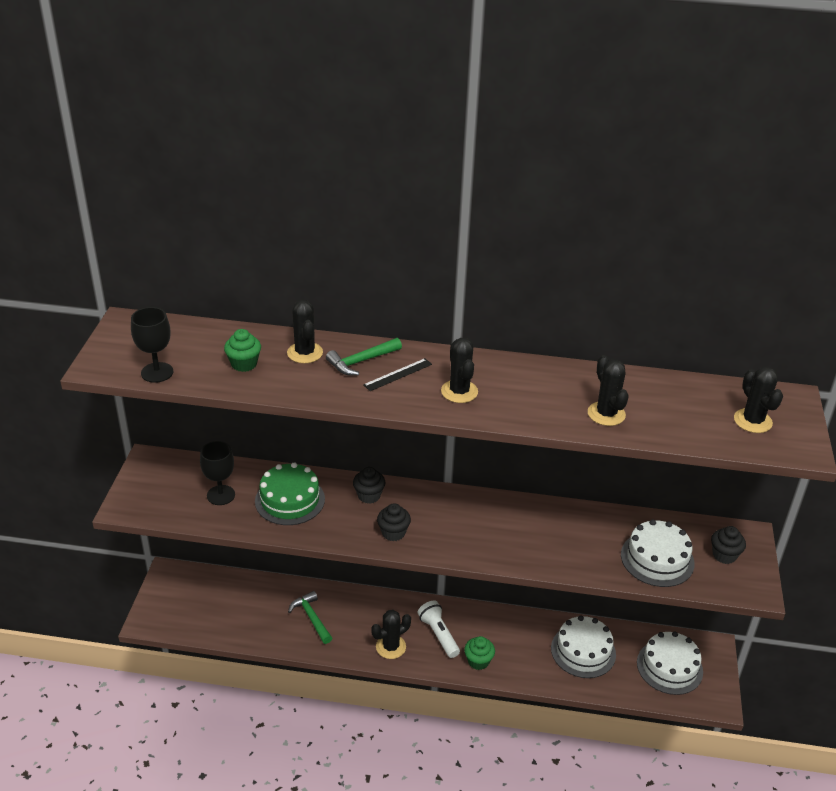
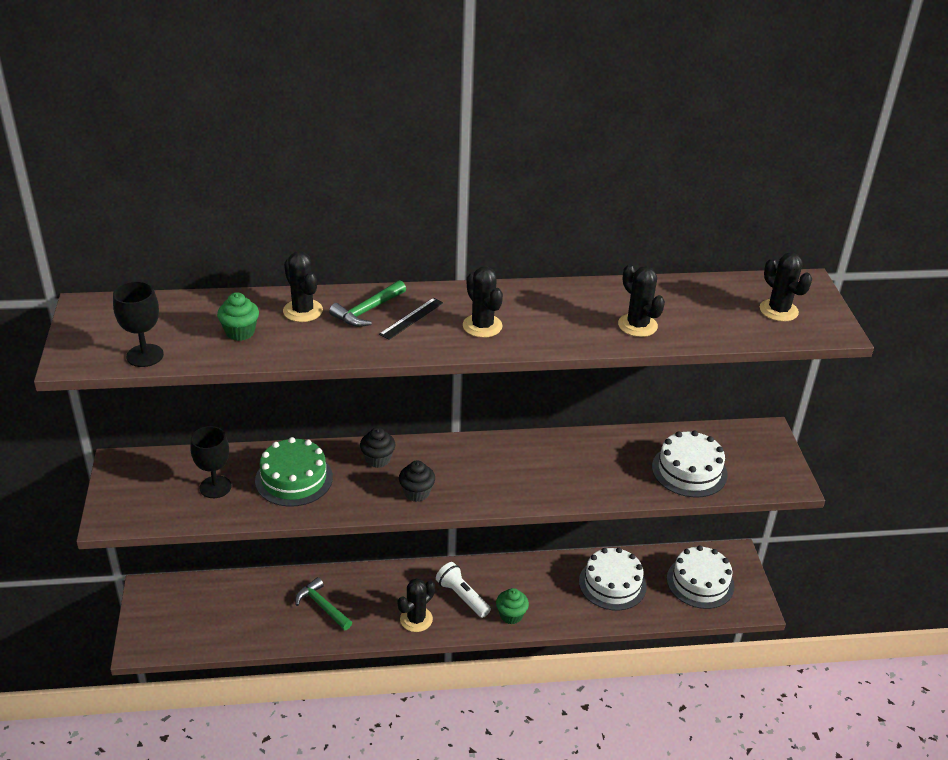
camera: 15 degrees left, 0 degrees up
black cupcake [711,526,746,564] -> none

